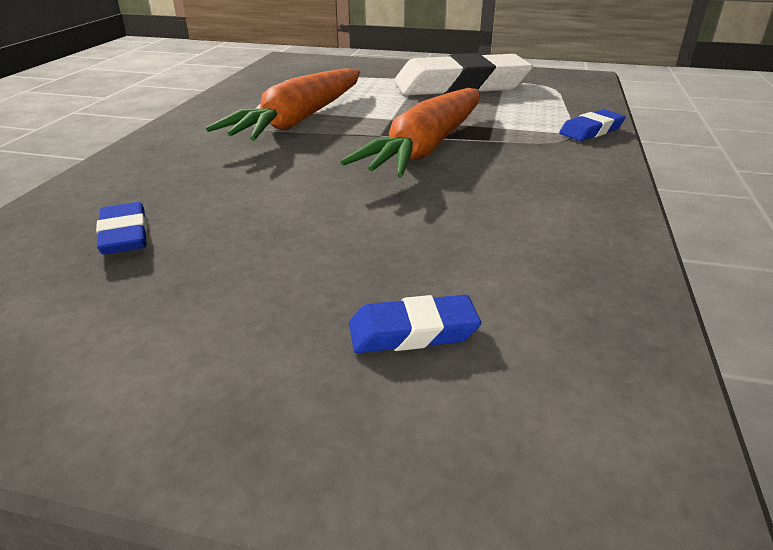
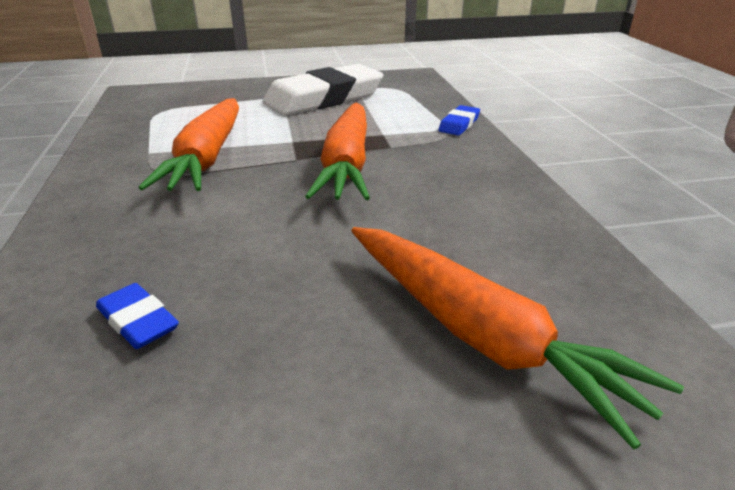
camera: 25 degrees left, 0 degrees up
blue eraser [349,295,481,353] -> orange carrot [351,227,684,449]

